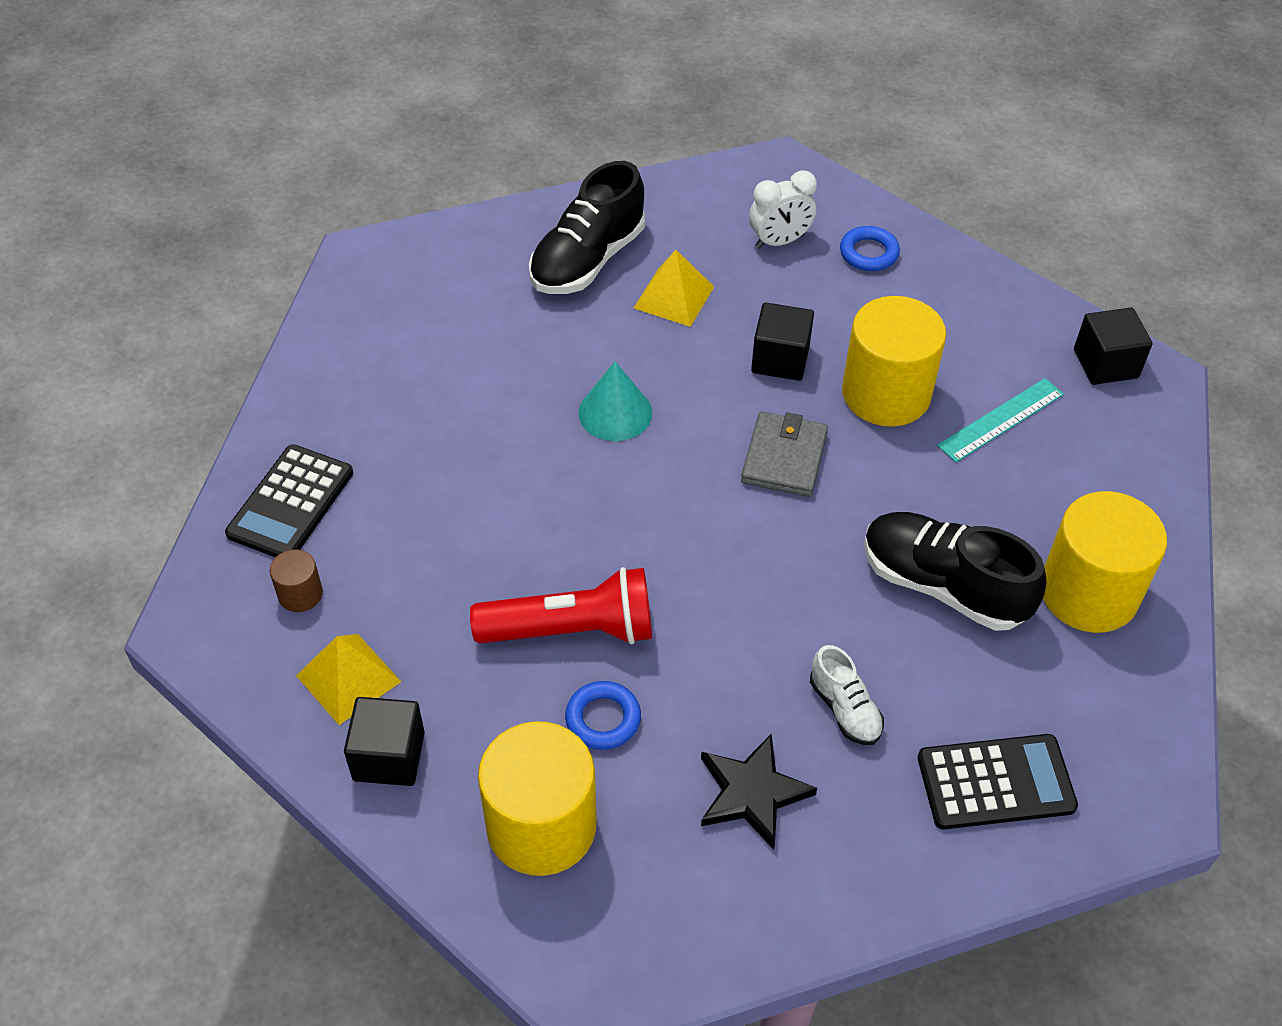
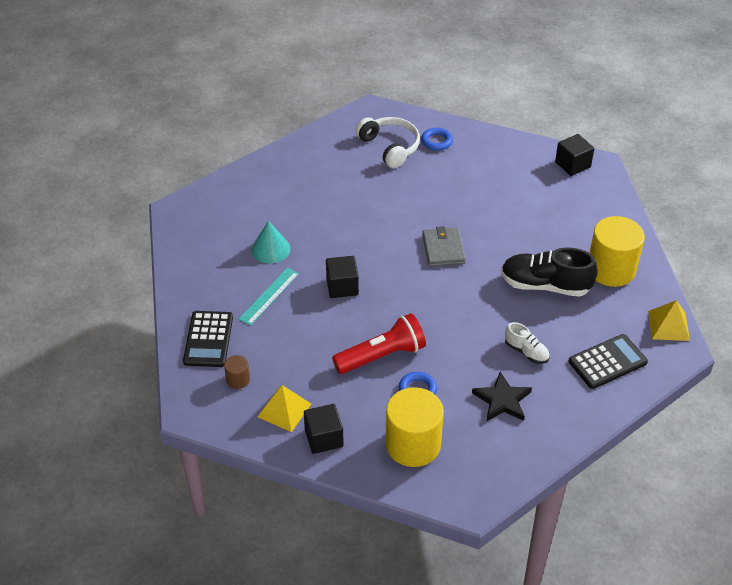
camera: 20 degrees left, 5 degrees down
black shoe [529,161,645,294] -> none
turquoise cone [578,362,652,441] -> turquoise cone moved to [251,221,291,264]
yellow pyramid [634,250,714,327] -> yellow pyramid moved to [648,300,690,341]
white clock [749,170,817,249] -> white headphones [355,117,420,168]
black cube [751,302,814,381] -> black cube moved to [326,256,359,298]
yellow cylinder [842,296,946,427] -> none
turquoise ruler [937,378,1064,462] -> turquoise ruler moved to [239,268,299,326]

